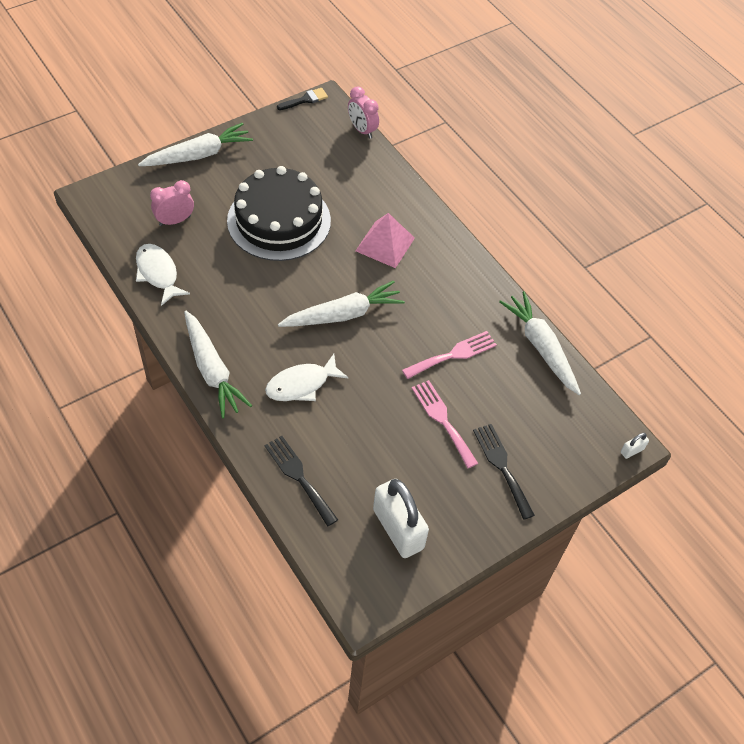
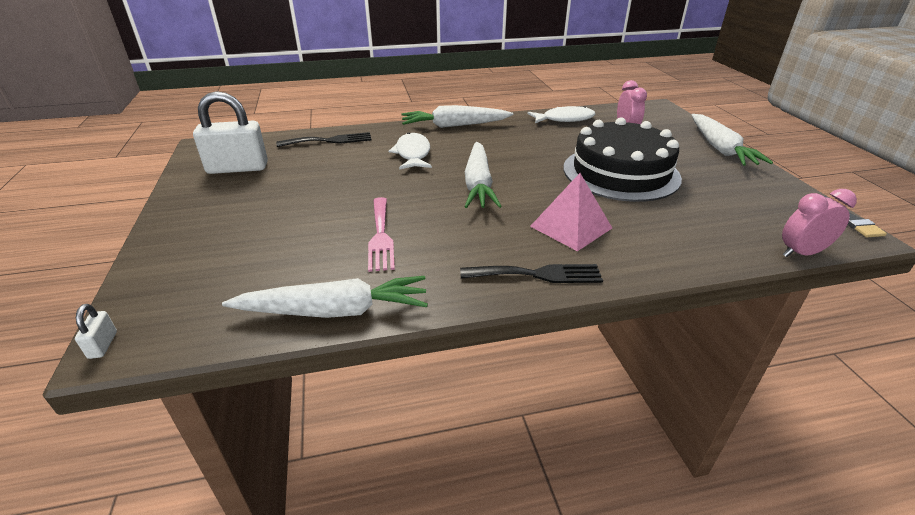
camera: 115 degrees right, 20 degrees down
pink fork [412,380,478,468] -> none
black fork [473,424,535,520] -> black fork moved to [460,264,603,283]

